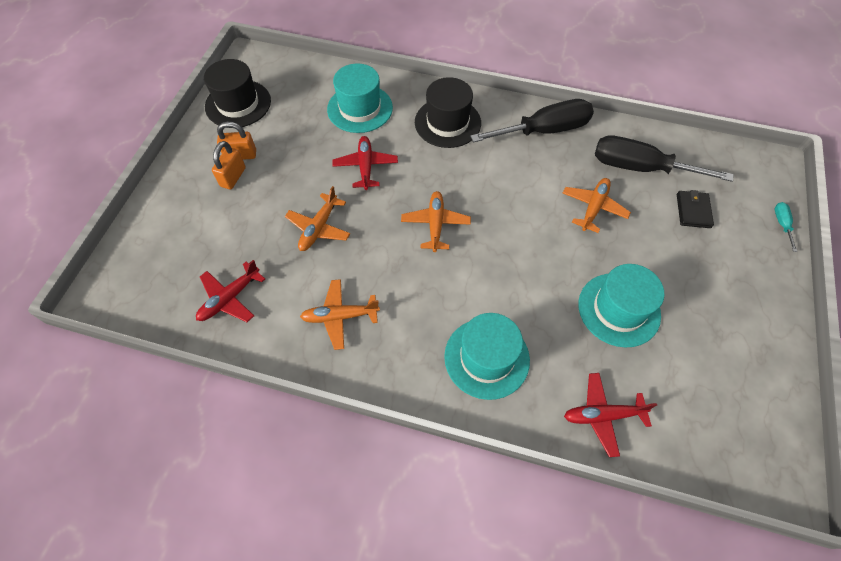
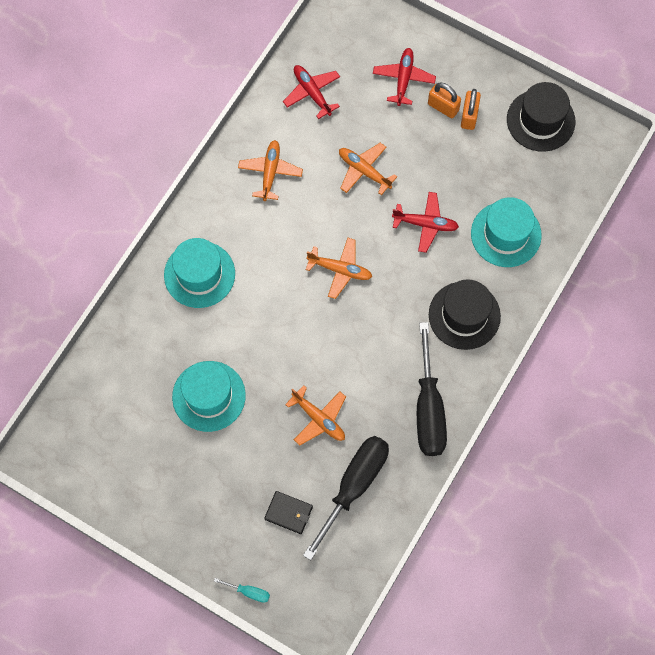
camera: 105 degrees right, 10 degrees up
red plane [564,373,657,457] -> red plane moved to [373,48,436,106]

